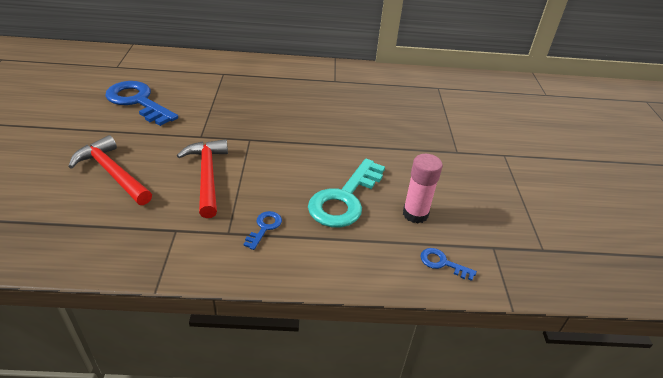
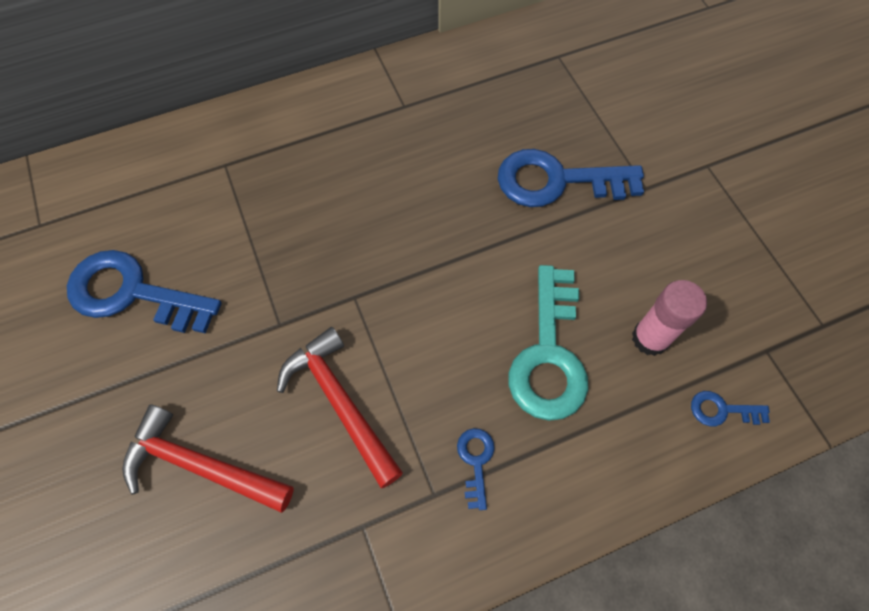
camera: 20 degrees left, 25 degrees up
none -> blue key [498,149,644,207]

